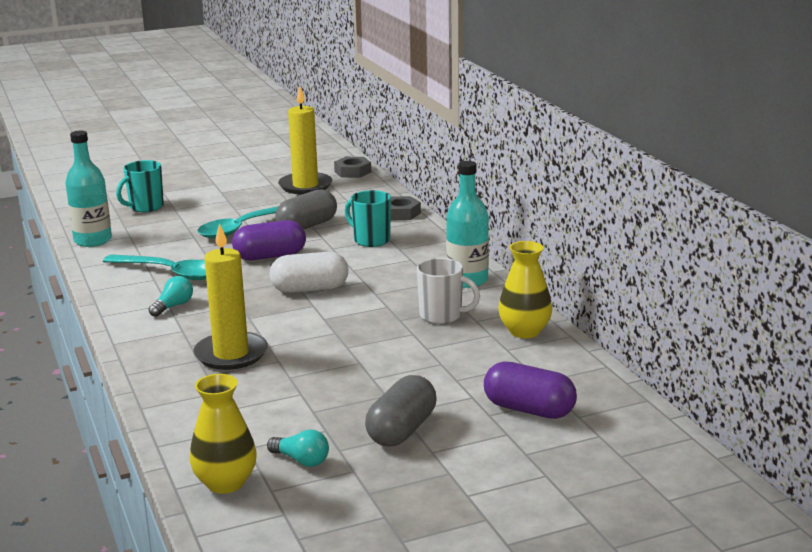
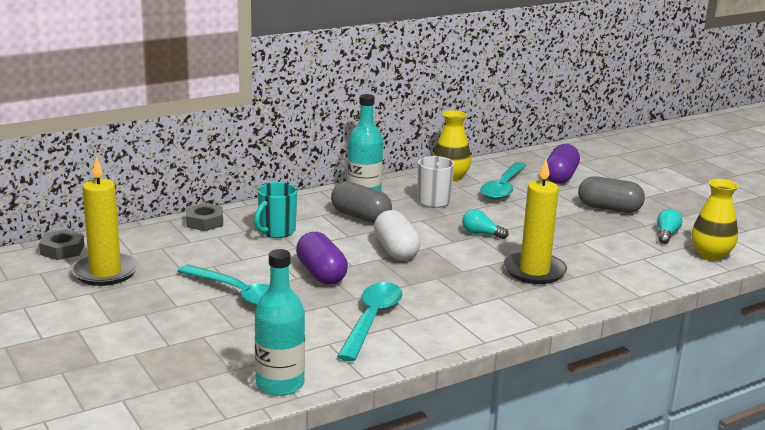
camera: 100 degrees left, 0 degrees up
turquoise mug [116,160,164,212] -> none
turquoise light bulb [149,276,193,317] -> turquoise light bulb moved to [462,209,509,239]
grey capsule [276,189,337,229] -> grey capsule moved to [331,181,392,223]
none -> turquoise spoon [480,162,527,200]

